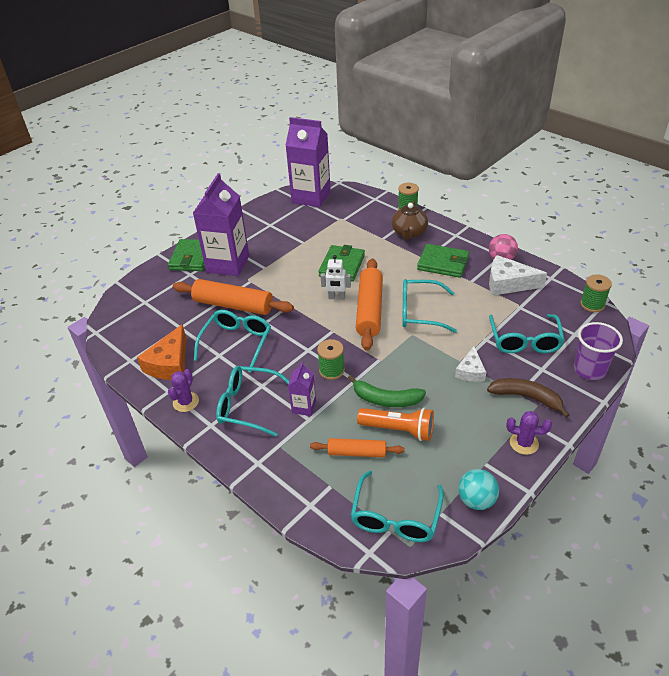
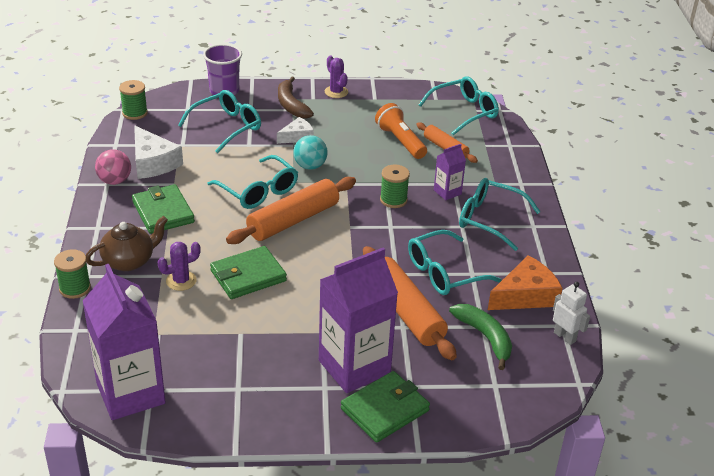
camera: 140 degrees left, 5 degrees down
purple cactus [168,369,199,412] -> purple cactus moved to [157,242,201,291]
turquoise glasses [216,366,290,437] -> turquoise glasses turned 150 degrees clockwise [459,178,541,251]
white robot [321,255,351,300] -> white robot moved to [553,282,590,345]
green banana [348,375,426,407] -> green banana moved to [449,304,512,370]
turquoise ball [458,469,499,510] -> turquoise ball moved to [293,135,328,170]

